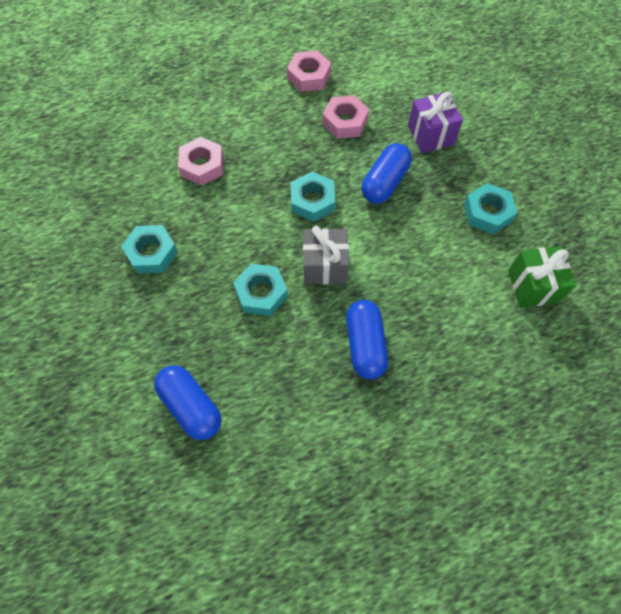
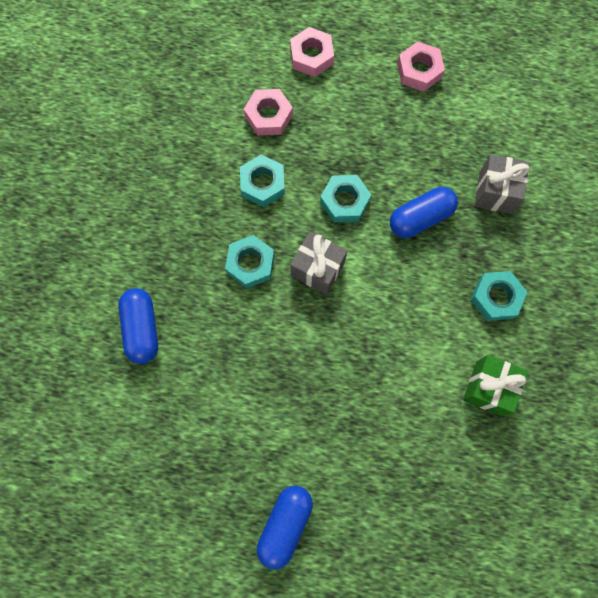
camera: 30 degrees right, 10 degrees up
turquoise nut [121,225,178,274] -> turquoise nut moved to [240,155,285,207]
pink nut [322,95,369,139] -> pink nut moved to [290,27,334,77]
blue capsule [346,300,388,380] -> blue capsule moved to [257,486,313,570]
purple gift [408,92,463,153] -> grey gift [475,155,530,214]

